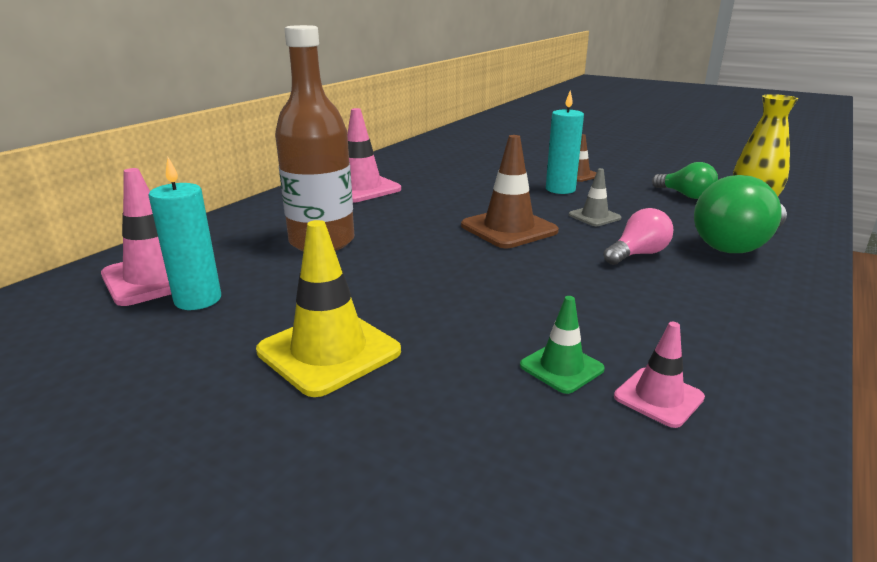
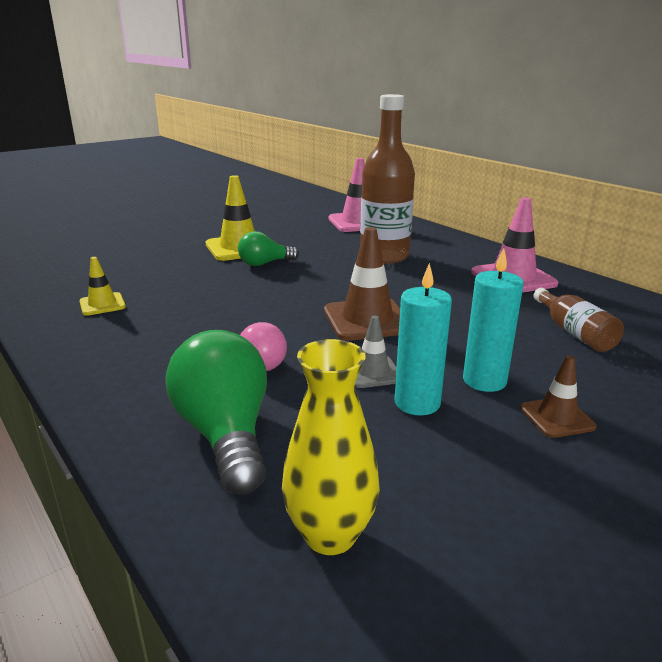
camera: 110 degrees right, 0 degrees up
turquoise candle [148,157,221,310] -> turquoise candle moved to [394,263,452,415]
green traffic cone [520,296,605,394] -> none
pink traffic cone [614,322,705,428] -> yellow traffic cone [79,257,126,316]
green light bulb [652,162,718,199] -> green light bulb moved to [238,231,299,266]
none -> brown bottle [533,288,624,352]

